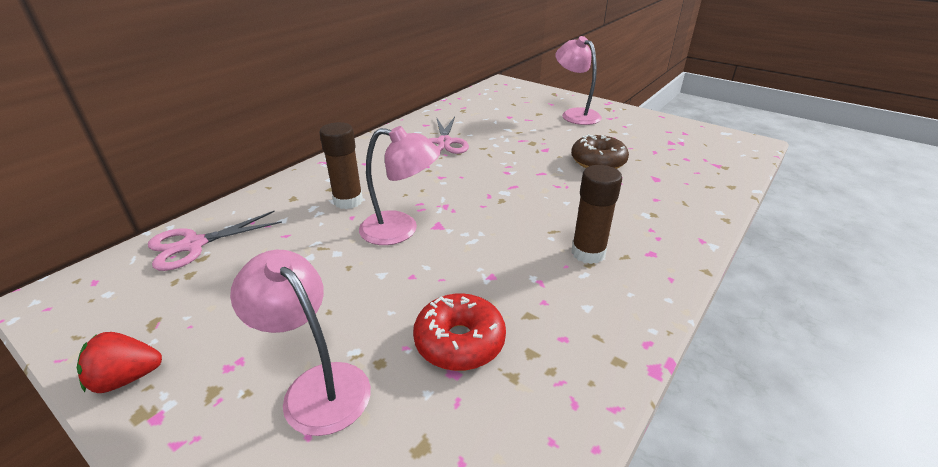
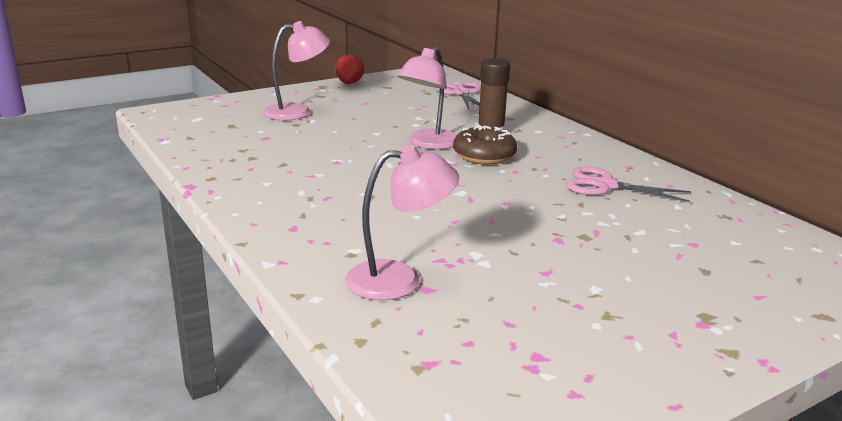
camera: 110 degrees right, 10 degrees down
red donut [413,293,506,371] -> none
pink lamp [555,36,602,125] -> pink lamp moved to [345,145,459,300]
brown donut [571,134,629,169] -> brown donut moved to [453,126,517,165]
brown glue stick [571,165,622,264] -> none

